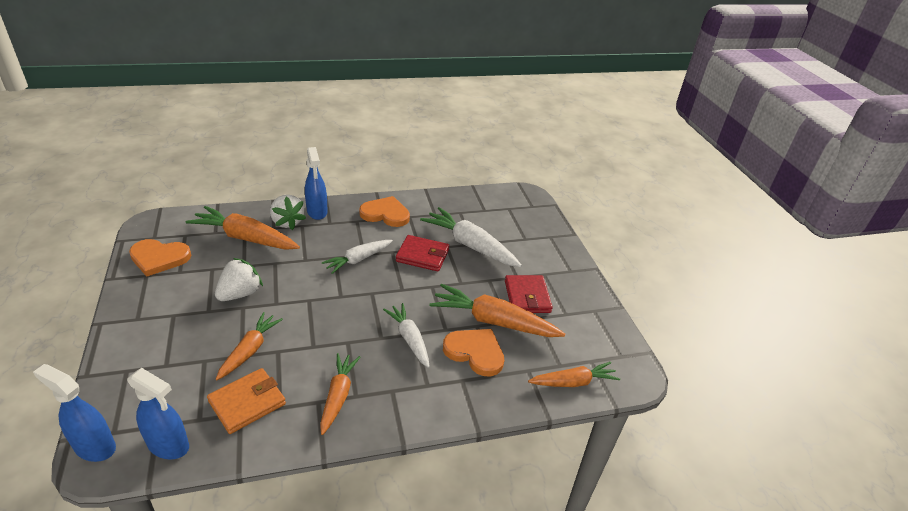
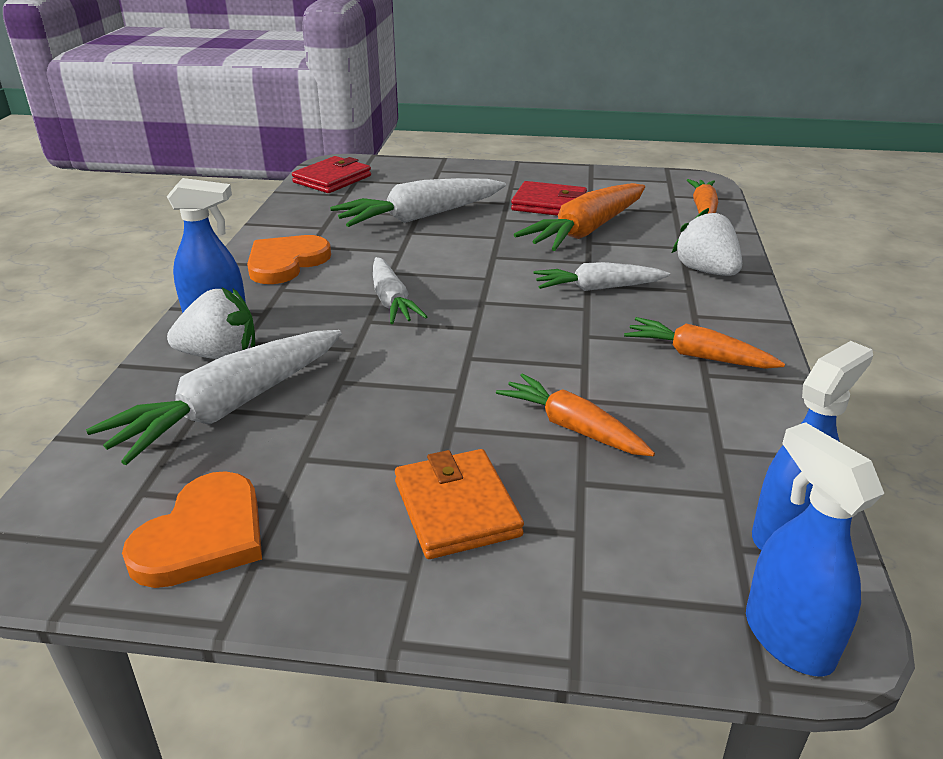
camera: 65 degrees left, 5 degrees down
blue spray bottle [33,364,116,462] -> blue spray bottle turned 105 degrees clockwise [746,422,884,677]
orange carrot [185,206,300,250] -> white carrot [86,330,341,465]
orange wallet [207,368,286,434] -> orange wallet moved to [395,449,524,559]
white strawberry [215,258,263,301] -> white strawberry moved to [672,208,742,276]
red wallet [396,235,449,272] -> red wallet moved to [292,156,371,193]
orange heart [443,329,505,376] -> none

